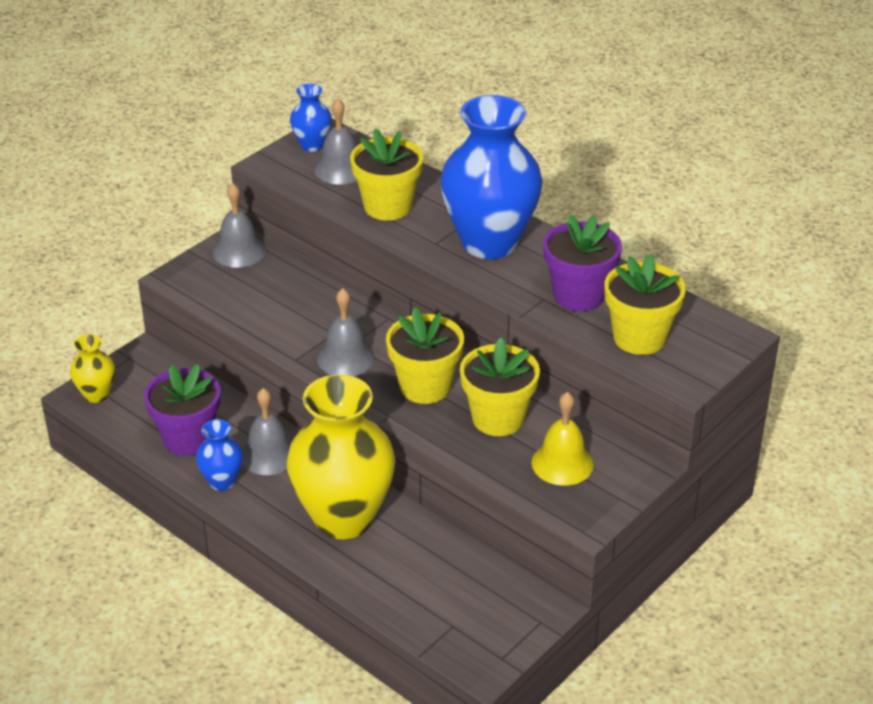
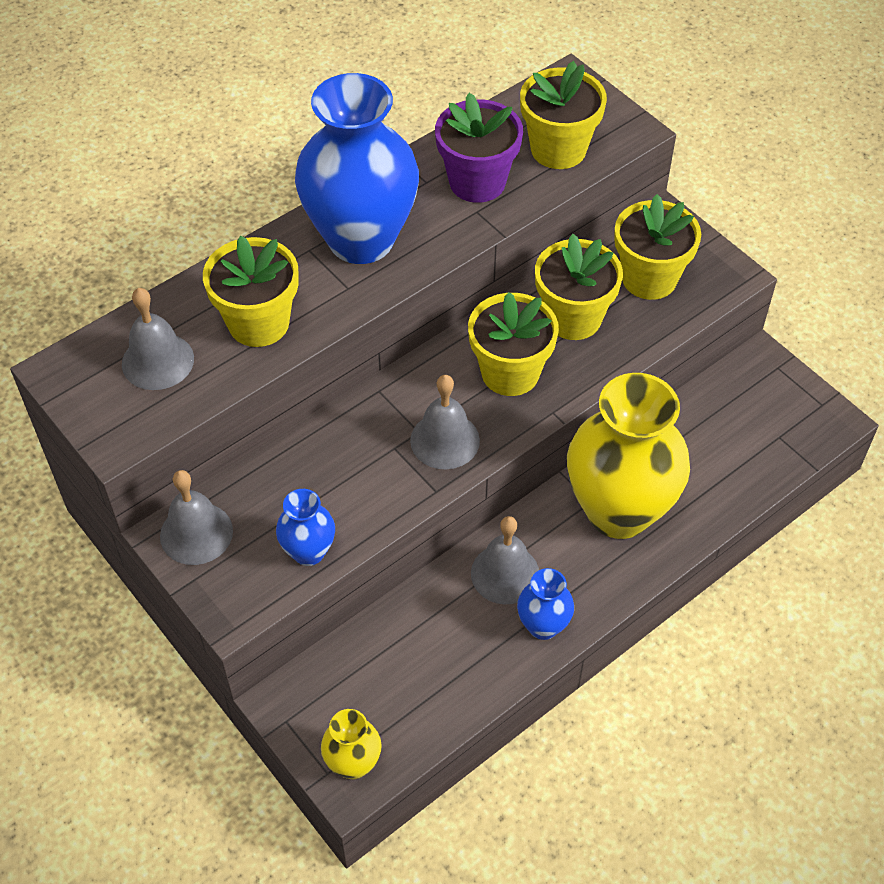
camera: 80 degrees left, 15 degrees up
purple flower pot [144,364,221,456] -> none
blue vase [290,83,332,152] -> blue vase moved to [276,489,335,566]
yellow bell [531,392,594,486] -> yellow flower pot [614,194,701,300]

